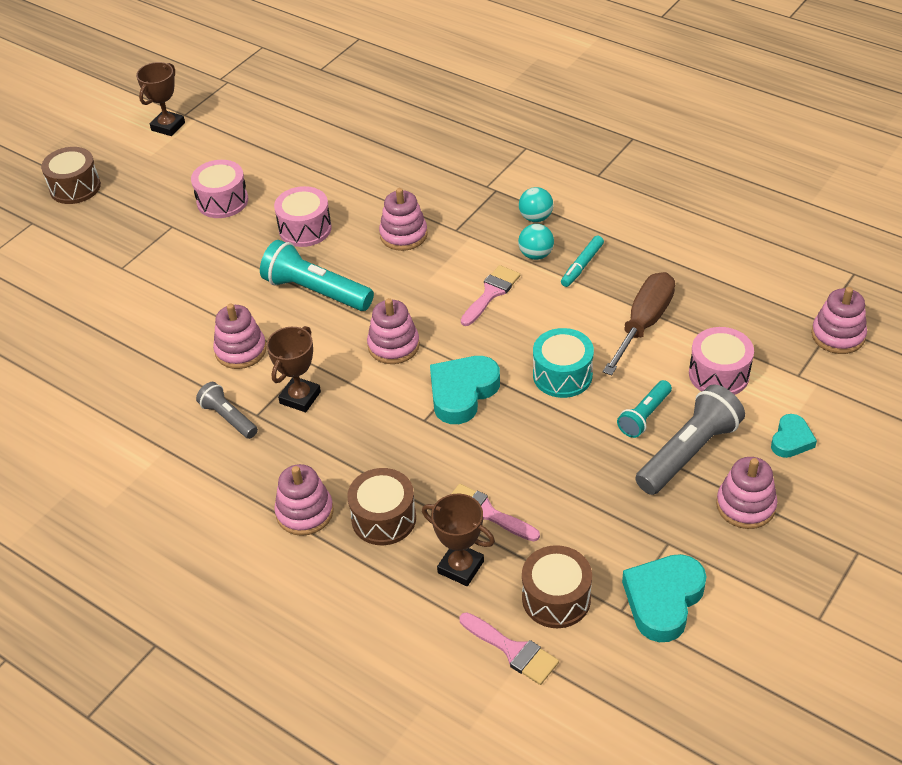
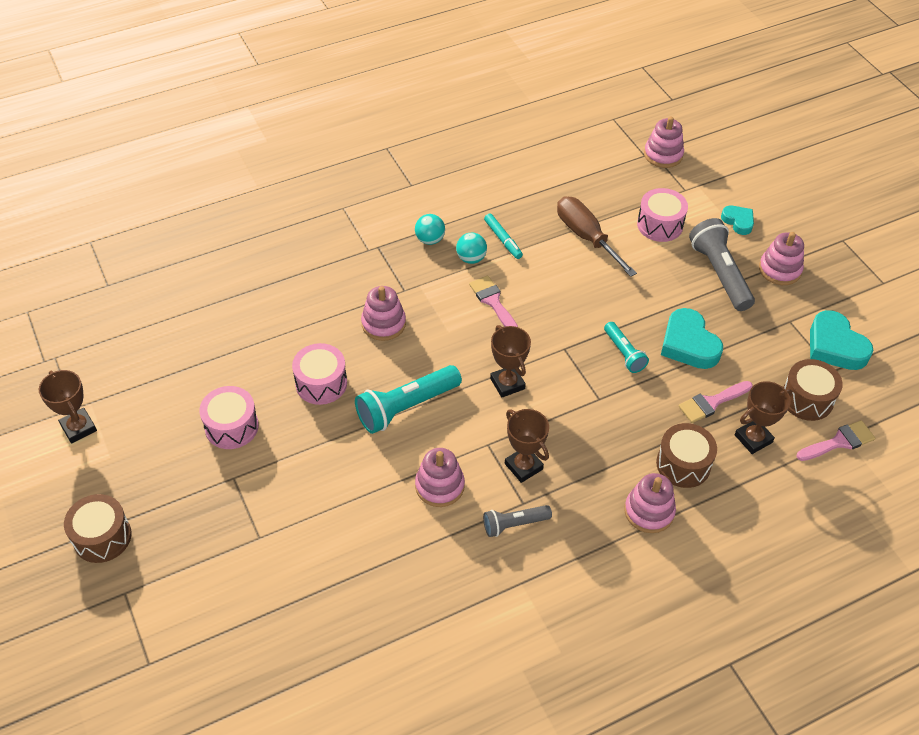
camera: 65 degrees left, 5 degrees up
pink stacking toy [367,298,420,364] -> brown trophy [490,325,531,398]
turquoise heart [430,356,500,424] -> turquoise heart moved to [661,308,723,369]
turquoise drum [533,328,594,398] -> none
turquoise flashlight [617,380,672,438] -> turquoise flashlight moved to [604,322,649,373]

